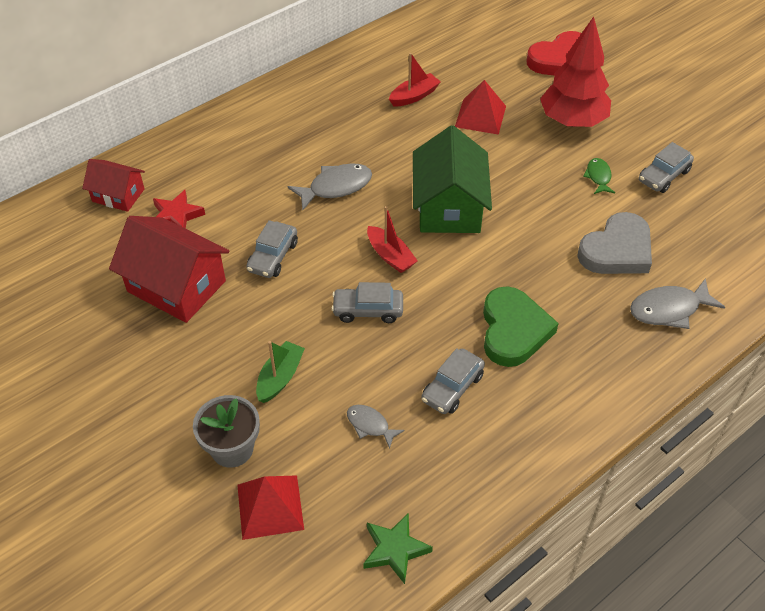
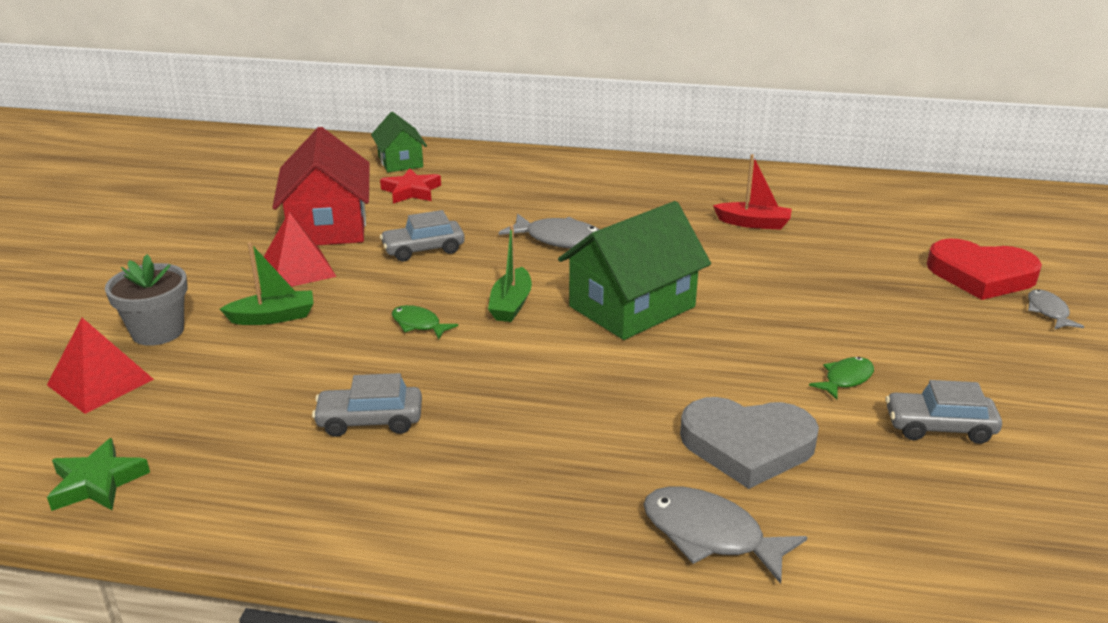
camera: 50 degrees right, 20 degrees down
red house [82,159,145,212] -> green house [371,112,427,172]
grey car [331,282,403,323] -> green fish [392,305,458,339]
grey fish [347,405,405,449] -> grey fish moved to [1028,289,1084,329]
red boat [367,206,418,273] -> green boat [488,225,532,322]
red pyramid [455,80,506,135] -> red pyramid moved to [264,212,337,287]
green heart [483,286,559,367] -> none
red tree [540,17,611,127] -> none

